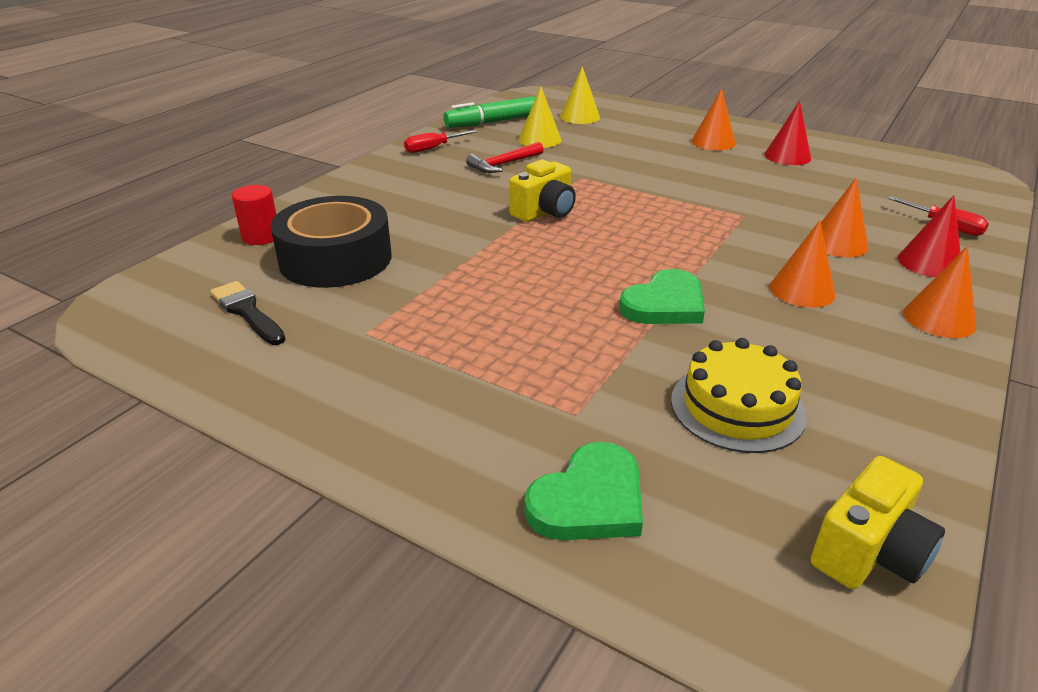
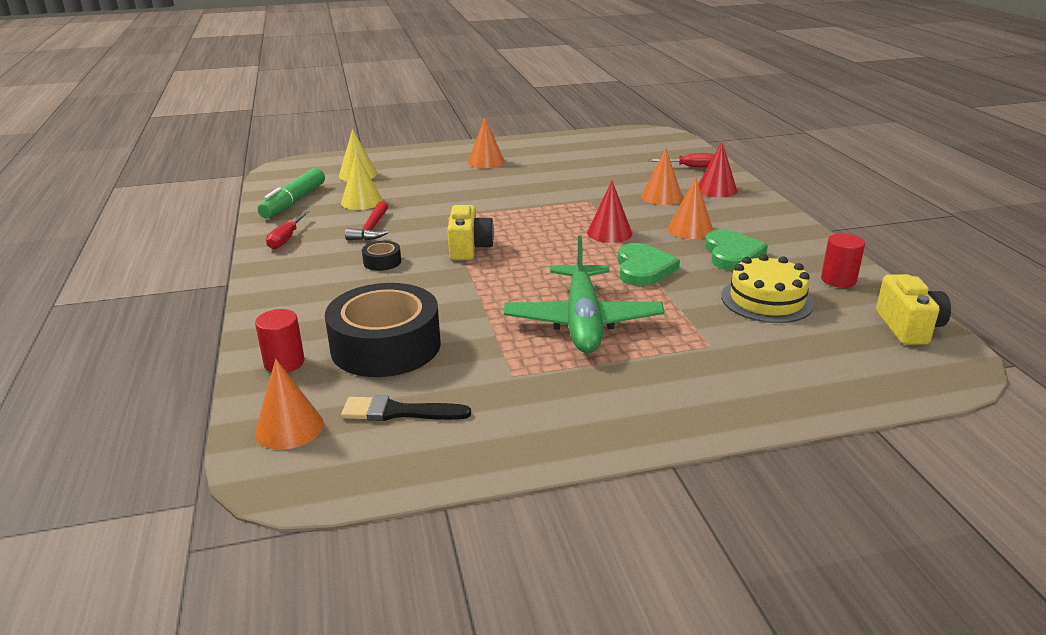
camera: 45 degrees left, 5 degrees down
green heart [525,442,643,540] -> green heart moved to [705,229,768,270]
red cone [764,101,811,165] -> red cone moved to [587,181,632,243]
orange cone [903,246,976,338] -> orange cone moved to [255,359,324,450]
none -> black tape [362,241,401,271]
none -> green plane [504,236,665,353]
none -> red cylinder [821,233,865,288]

